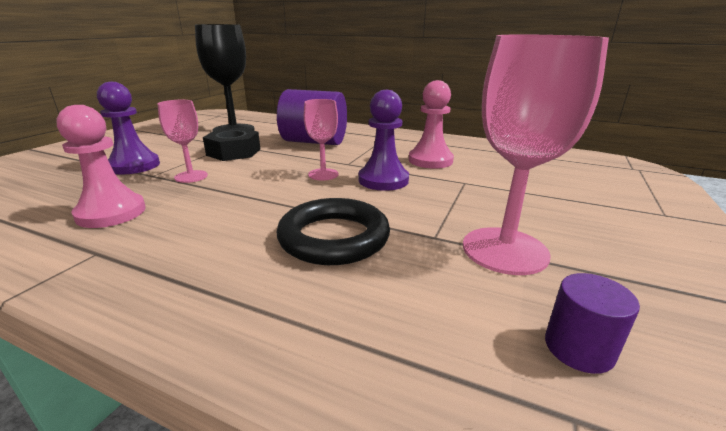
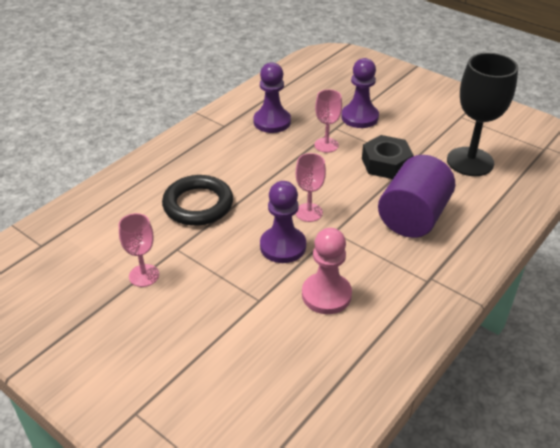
camera: 105 degrees right, 15 degrees up
pink pawn [56,105,146,228] -> purple pawn [253,62,291,133]
pink goblet [463,35,609,275] -> pink goblet [119,213,159,287], size x0.54
purple cylinder [545,273,640,374] -> none

